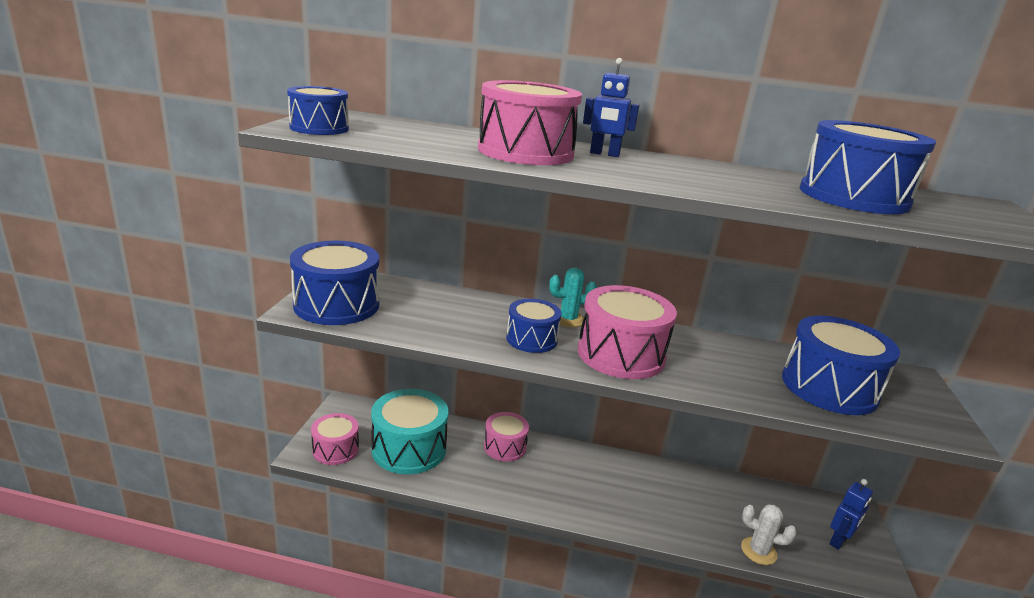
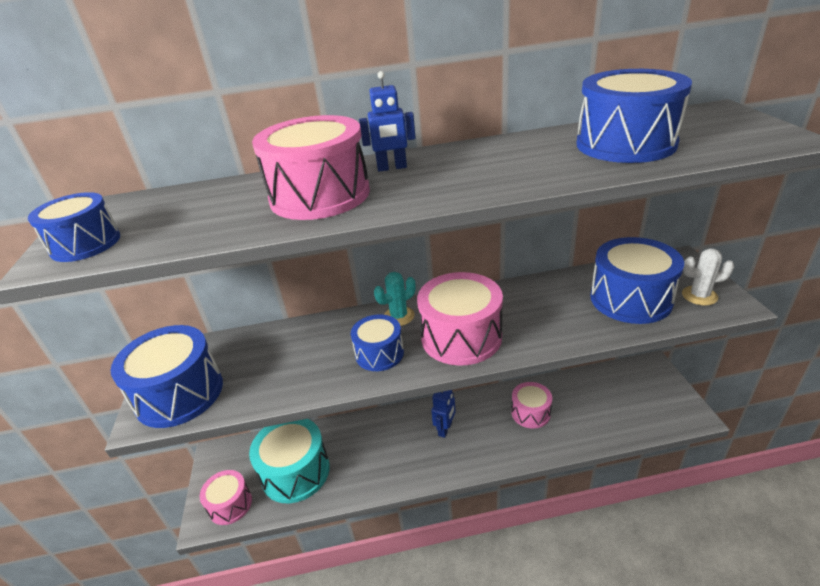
camera: 15 degrees left, 10 degrees up
pink drum [484,412,529,461] -> pink drum moved to [511,382,552,428]
white cactus [741,504,796,565] -> white cactus moved to [682,248,734,305]
blue robot [830,479,873,550] -> blue robot moved to [431,390,456,438]

